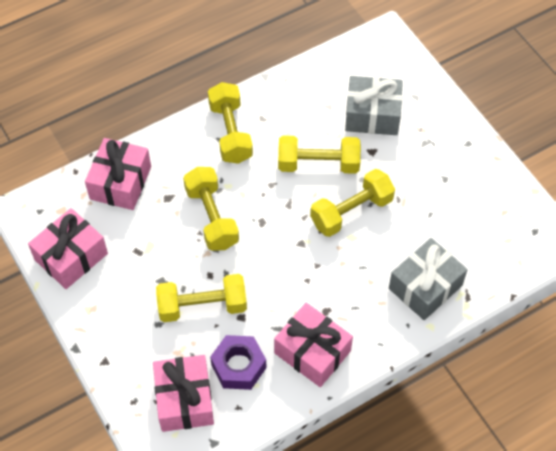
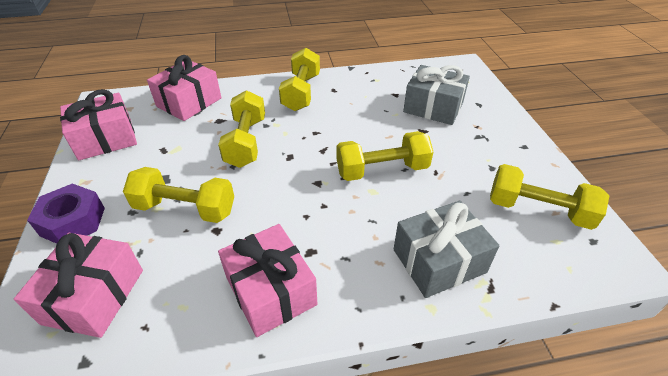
camera: 20 degrees right, 15 degrees down
purple nut [210,335,266,390] -> purple nut moved to [27,184,105,244]
yellow dumbbell [278,136,361,174] -> yellow dumbbell moved to [490,164,609,230]

